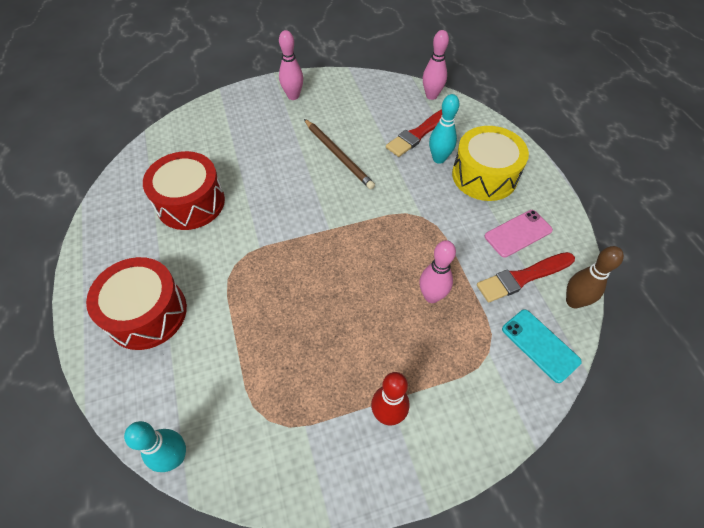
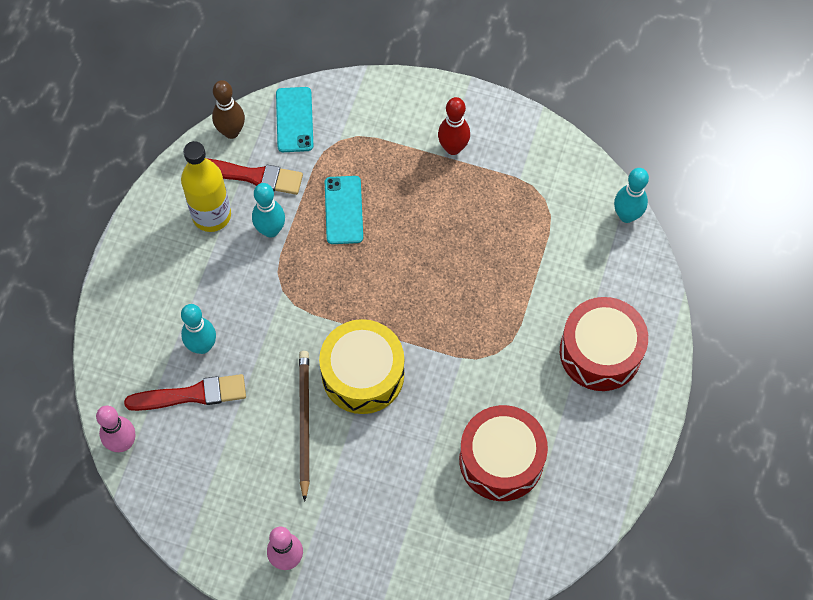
camera: 145 degrees left, 10 degrees up
pink bowling pin [420,240,456,303] -> turquoise phone [325,176,363,244]
yellow drum [452,126,529,201] -> yellow drum moved to [319,319,404,414]
pink phone [484,210,553,258] -> yellow bottle [181,141,231,232]
none -> turquoise bowling pin [252,183,285,238]

